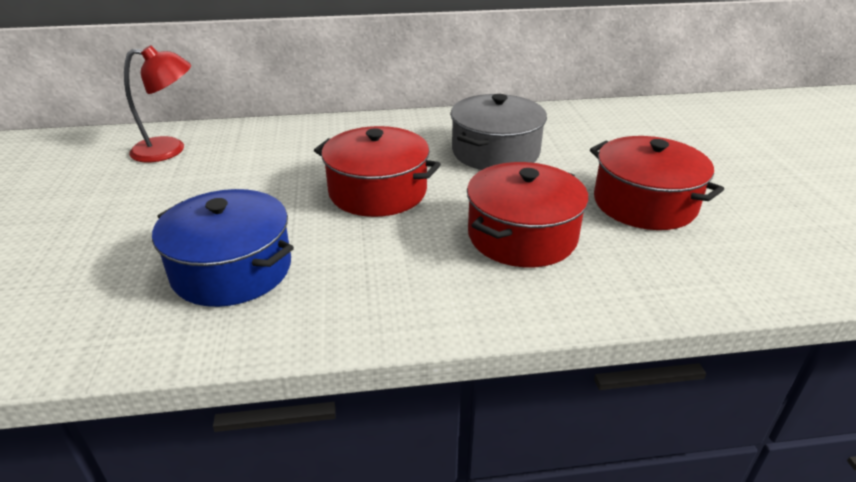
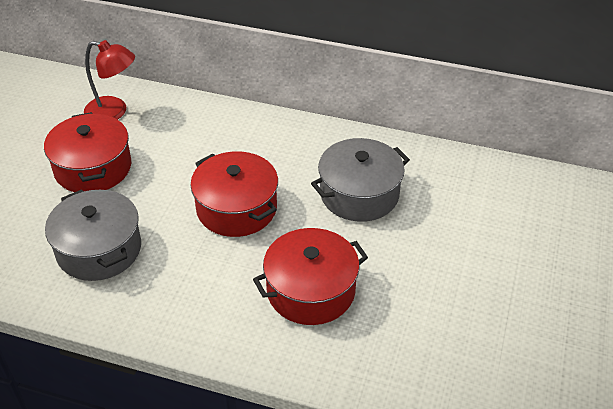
camera: 25 degrees right, 10 degrees up
blue pot [152,189,294,307] -> grey pot [45,189,141,281]
red pot [590,136,724,230] -> red pot moved to [44,112,131,192]

